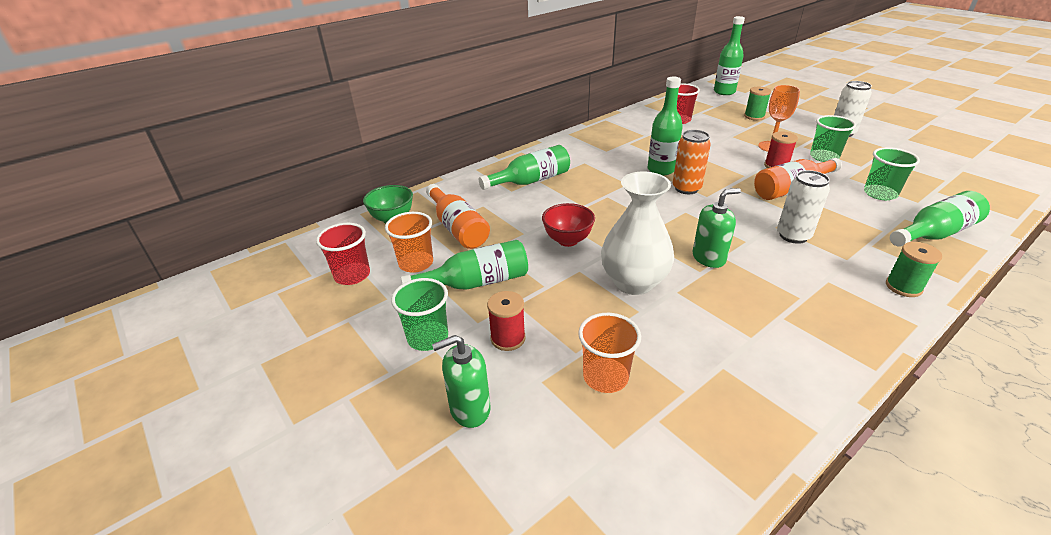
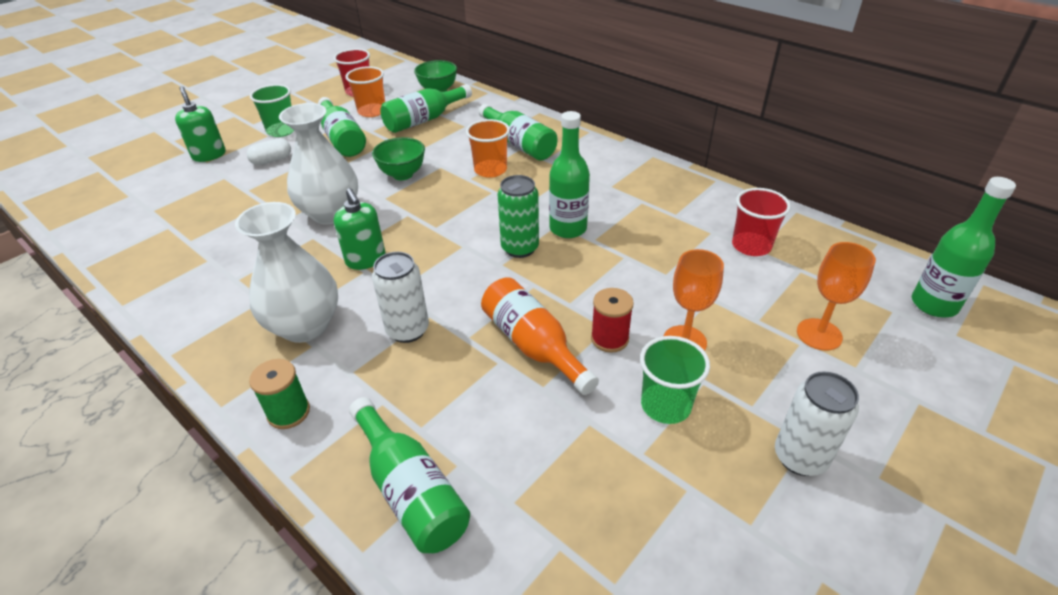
camera: 80 degrees right, 5 degrees up
orange bottle [426,184,490,249] -> green bottle [380,84,472,133]
red spool [487,291,526,351] -> white capsule [247,138,291,165]
red bowl [542,203,595,247] -> green bowl [372,137,425,180]
orange cup [578,313,641,393] -> orange cup moved to [466,119,510,178]
orange can [673,130,711,194] -> green can [498,175,539,258]
green spool [744,87,772,120] -> orange goblet [797,242,876,351]
green cup [864,147,920,200] -> none
none -> white vase [235,202,338,343]

